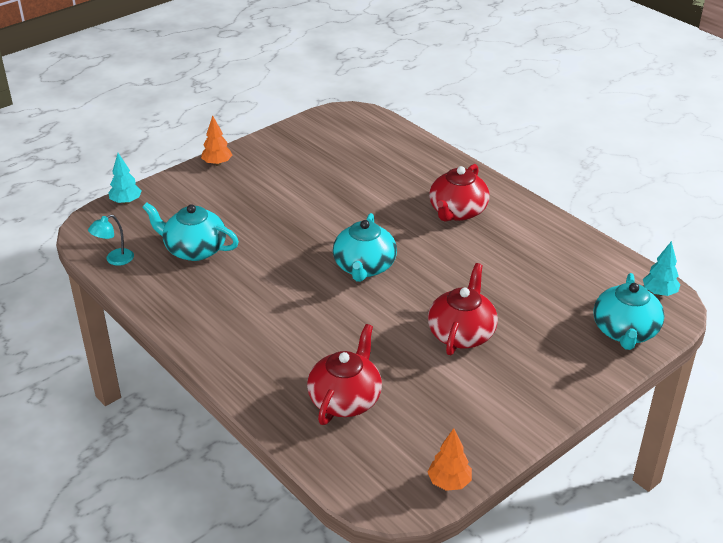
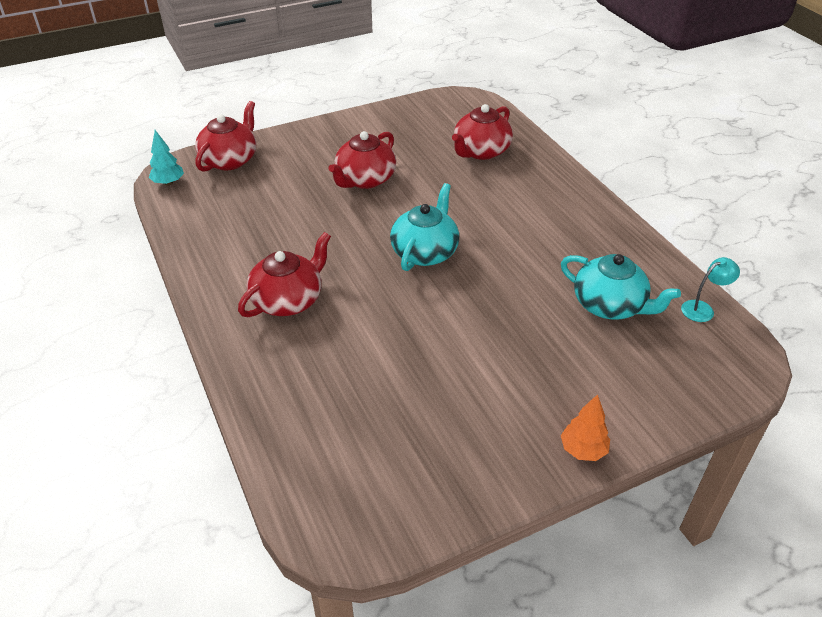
camera: 165 degrees left, 5 degrees up
turquoise tree [108,153,142,205] -> none
orange tree [428,428,472,491] -> none
turquoise teapot [593,273,665,350] -> red teapot [195,101,256,172]

